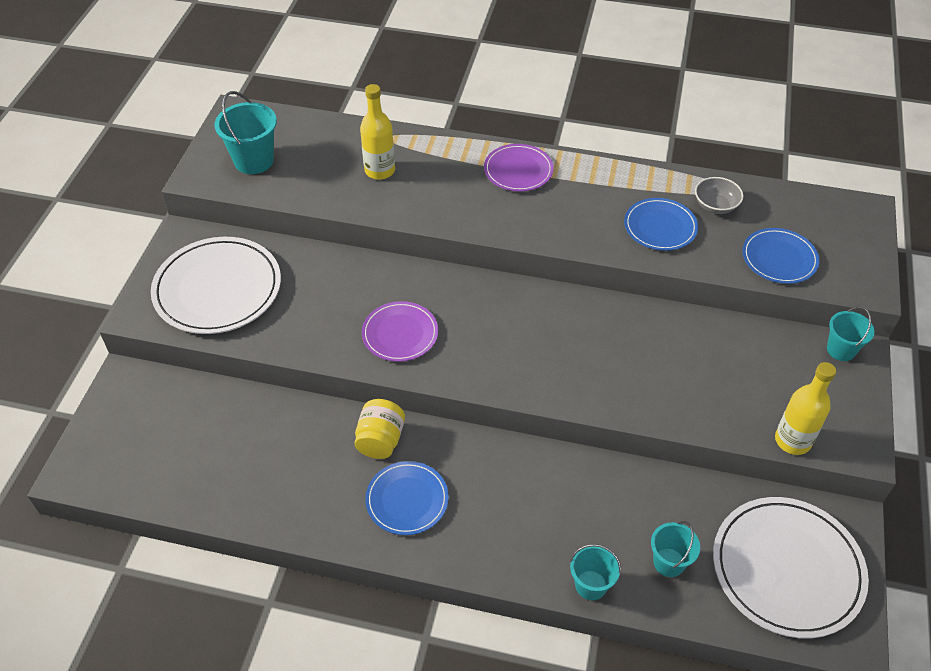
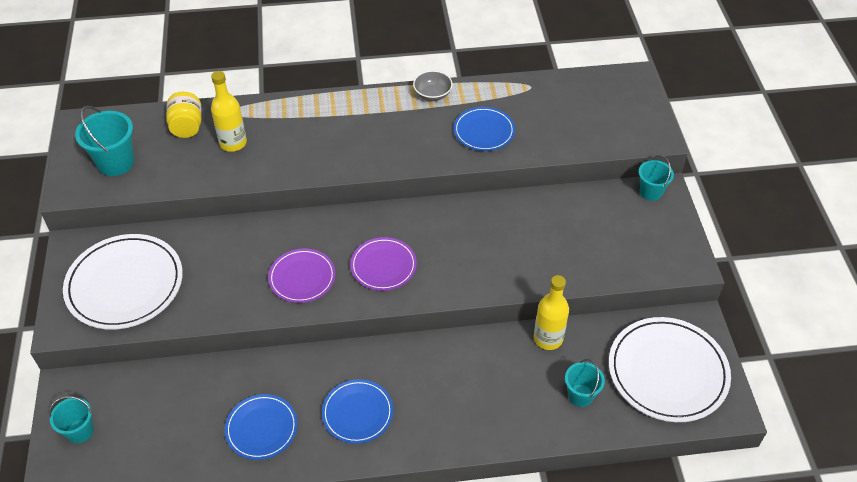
camera: 20 degrees left, 0 degrees up
yellow jar [354,399,405,459] -> yellow jar moved to [166,92,202,138]
purple plate [484,144,554,192] -> purple plate moved to [350,237,417,291]
turquoise bucket [570,544,621,600] -> turquoise bucket moved to [49,396,94,443]
grey bowl [695,177,743,214] -> grey bowl moved to [413,70,453,101]
blue plate [742,228,819,284] -> blue plate moved to [225,394,298,460]
yellow bottle [775,362,836,455] -> yellow bottle moved to [534,275,569,350]

